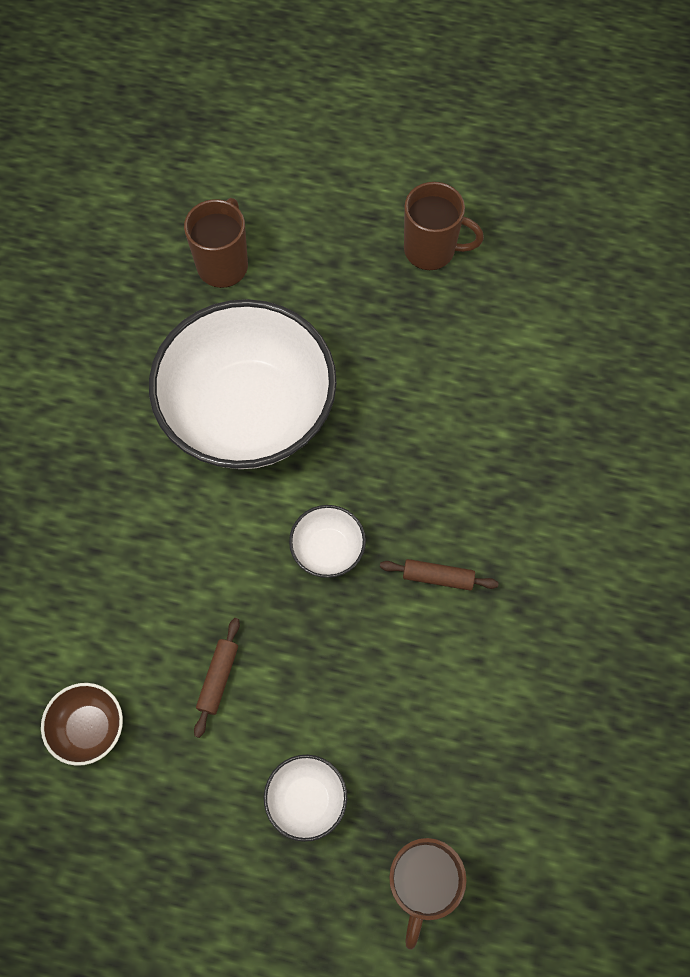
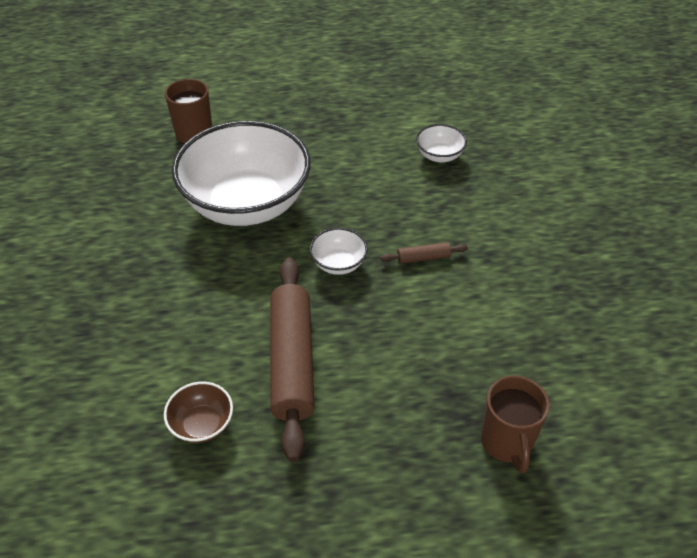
camera: 20 degrees left, 20 degrees down
brown rolling pin [194,618,240,738] -> brown rolling pin [270,258,315,462], size x2.40
white bowl [264,755,347,842] -> white bowl moved to [416,124,467,162]
brown mug [404,182,484,270] -> none

